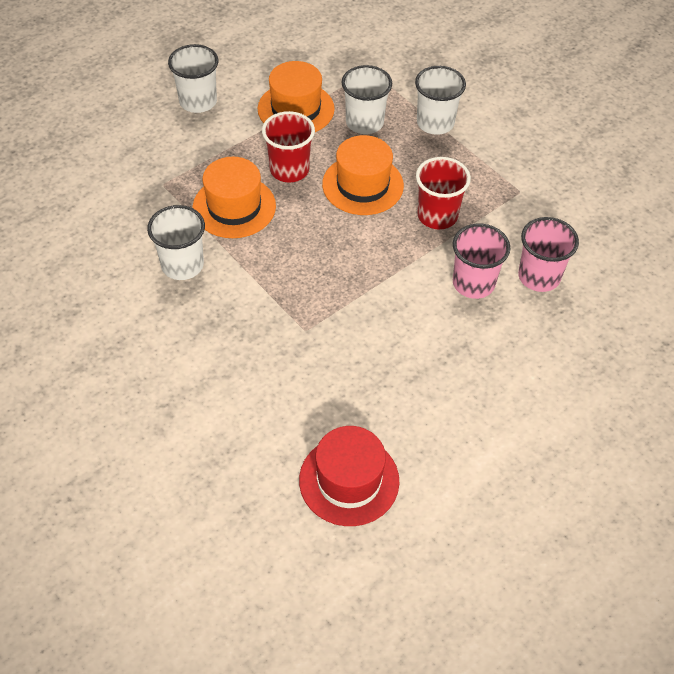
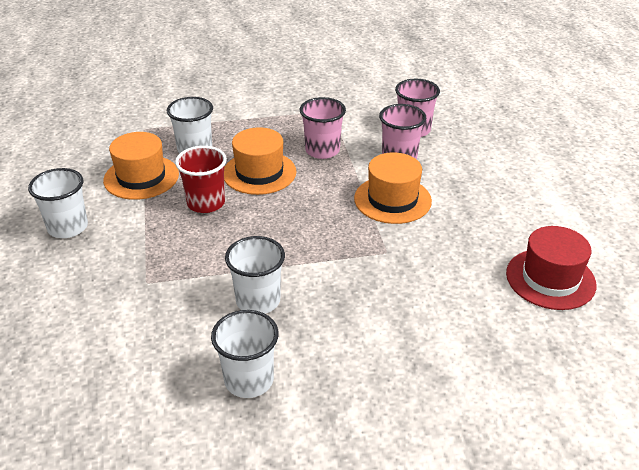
camera: 60 degrees left, 15 degrees down
orange hat [193,157,276,238] -> orange hat moved to [354,152,432,224]
white cup [415,66,466,135] -> white cup moved to [211,310,279,398]
red cup [416,157,471,229] -> pink cup [300,97,346,159]

